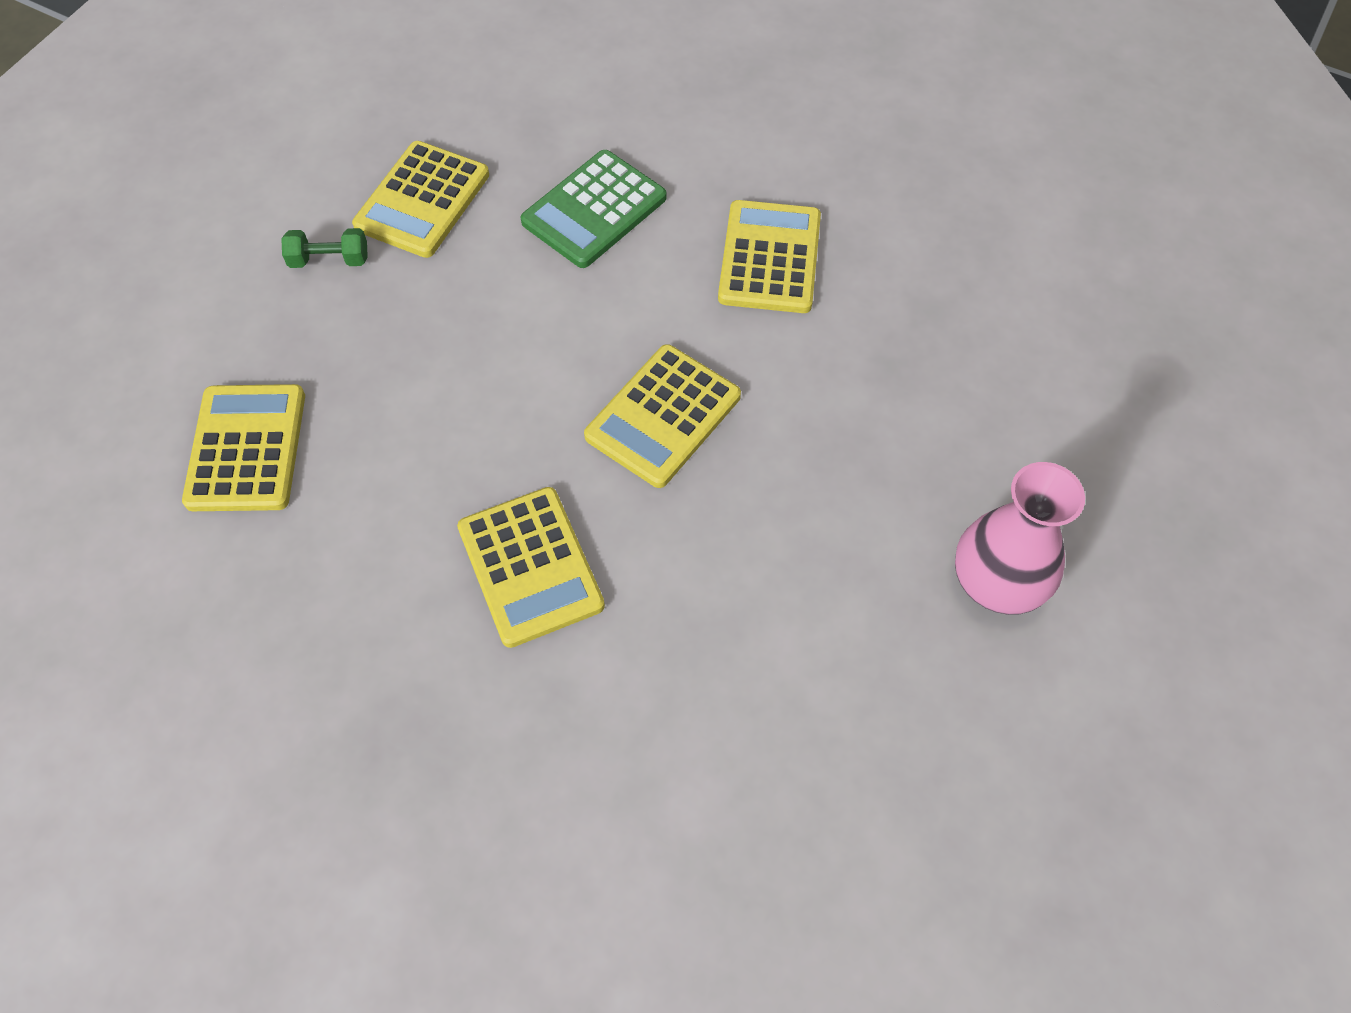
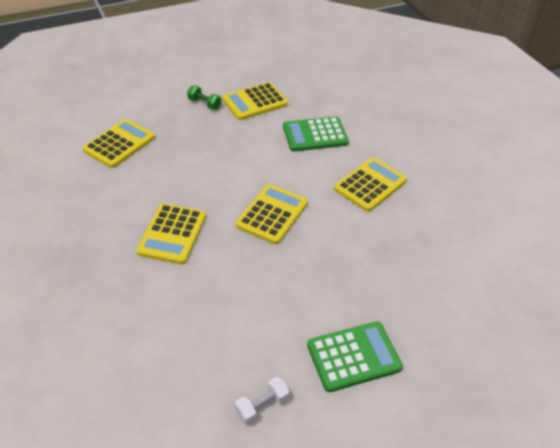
camera: 35 degrees right, 15 degrees down
yellow calculator [584,344,741,488] -> yellow calculator turned 135 degrees clockwise [236,184,308,244]
pink vase [955,462,1085,615] -> green calculator [307,321,403,392]
none -> white dumbbell [235,377,289,424]

